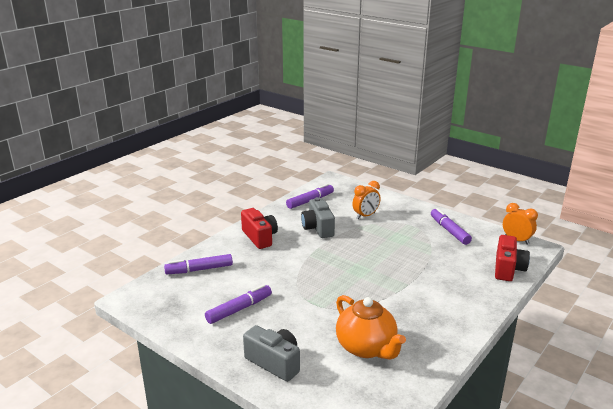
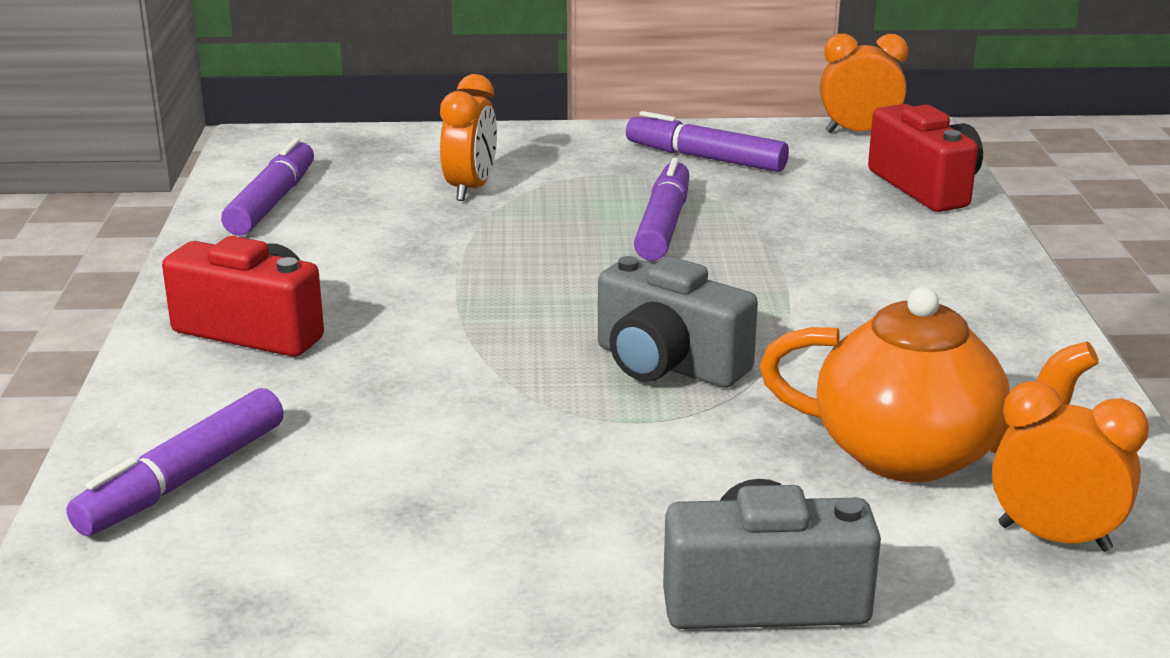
camera: 40 degrees left, 0 degrees up
purple marker [205,284,272,324] -> purple marker moved to [634,158,690,261]
grey camera [301,197,335,238] -> grey camera moved to [598,256,758,388]
none -> orange clock [992,381,1149,552]

